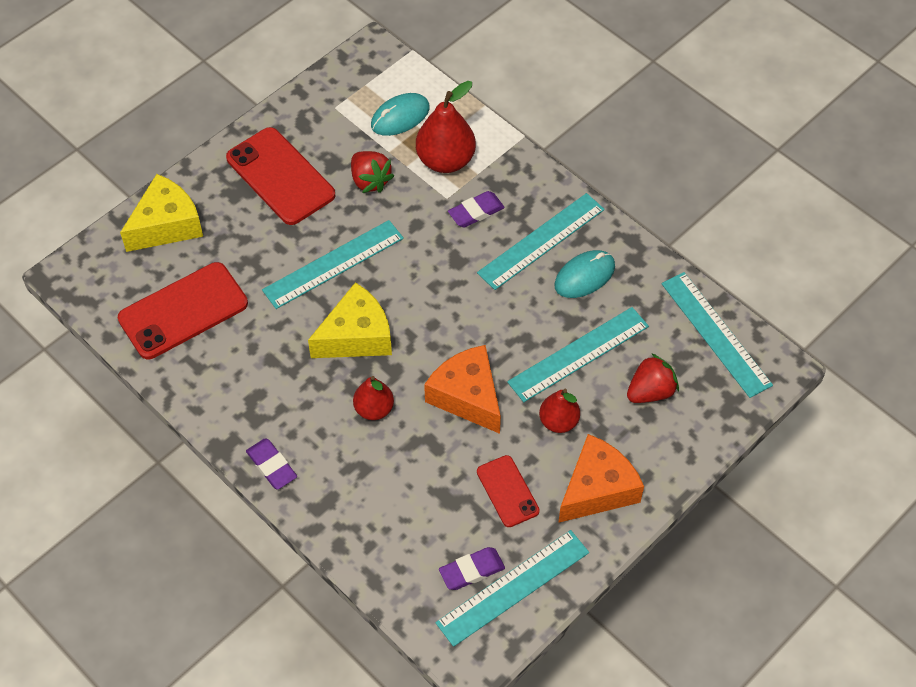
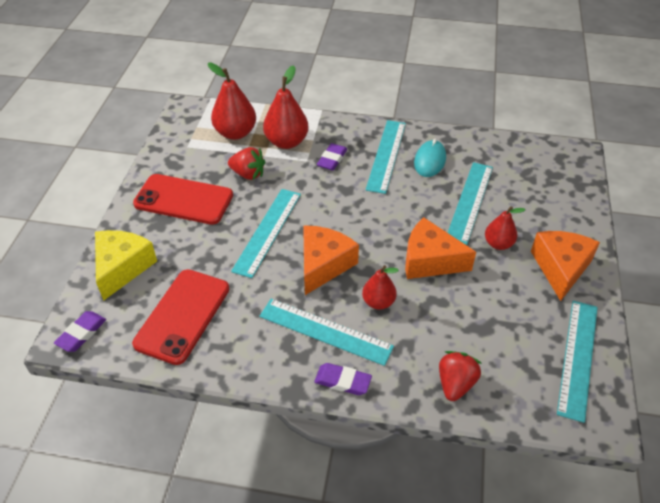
camera: 35 degrees left, 10 degrees down
yellow cheese [308,282,392,358] -> orange cheese [303,225,359,295]
turquoise mouse [371,93,430,136] -> red pear [208,63,256,140]
purple eraser [439,547,505,590] -> purple eraser moved to [54,311,106,352]
red phone [477,455,540,527] -> none
red strawberry [627,353,679,403] -> red strawberry moved to [439,351,482,401]
turquoise ruler [662,272,773,398] -> turquoise ruler moved to [259,299,394,366]

